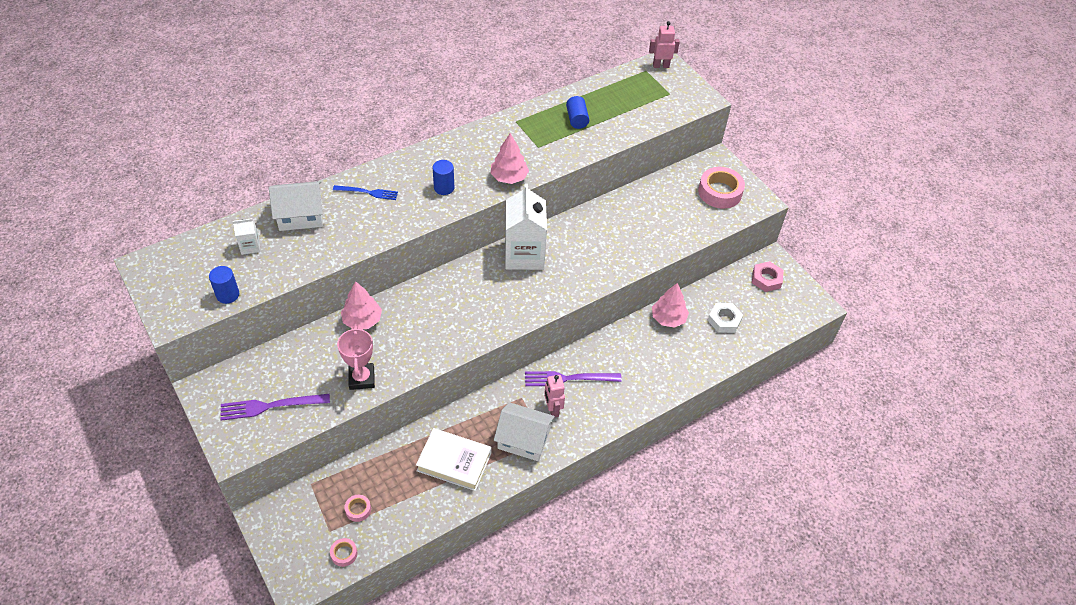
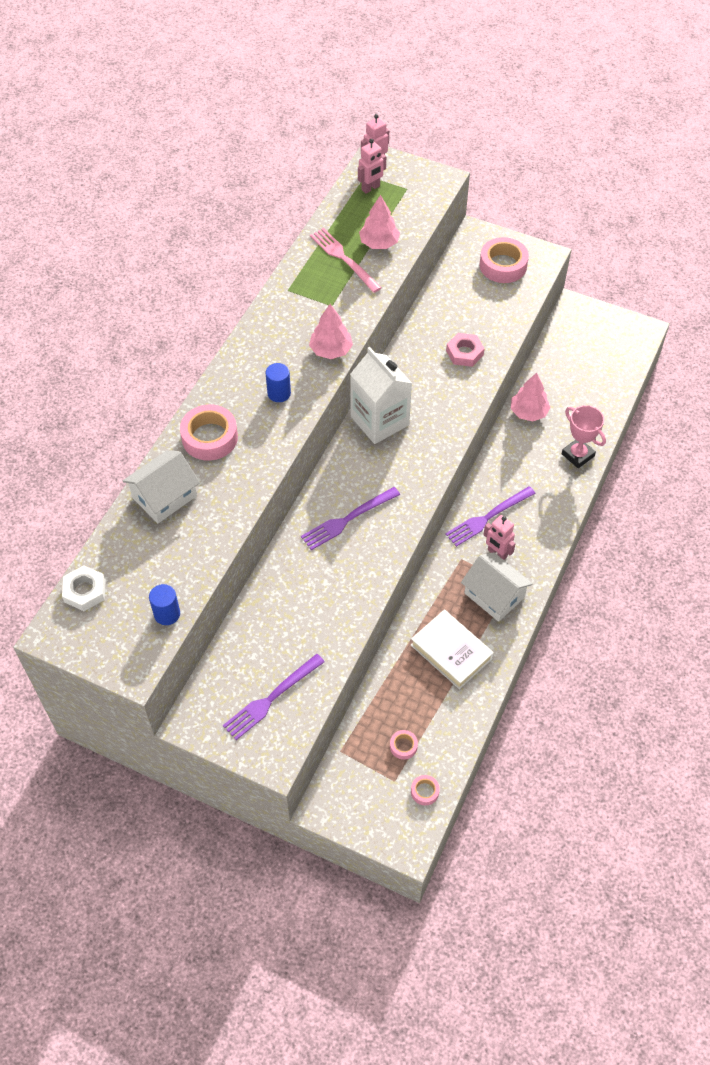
camera: 30 degrees left, 5 degrees up
white carton [233,218,260,255] -> none
blue fork [333,185,398,200] -> pink tape [180,405,238,461]
pink trophy [337,325,375,390] -> pink trophy moved to [561,405,606,468]
pink tree [341,281,382,329] -> pink tree moved to [359,195,400,249]
white book [416,428,491,491] -> white book turned 60 degrees clockwise [411,609,494,689]
white house [494,402,555,461] -> white house turned 60 degrees clockwise [461,552,533,622]
blue cylinder [566,96,589,129] -> pink fork [310,228,382,293]
white nut [708,303,743,333] -> white nut moved to [62,565,106,611]
pink nut [752,261,784,292] -> pink nut moved to [446,333,485,367]
none -> purple fork [301,487,400,550]
none -> pink robot [358,139,386,194]

